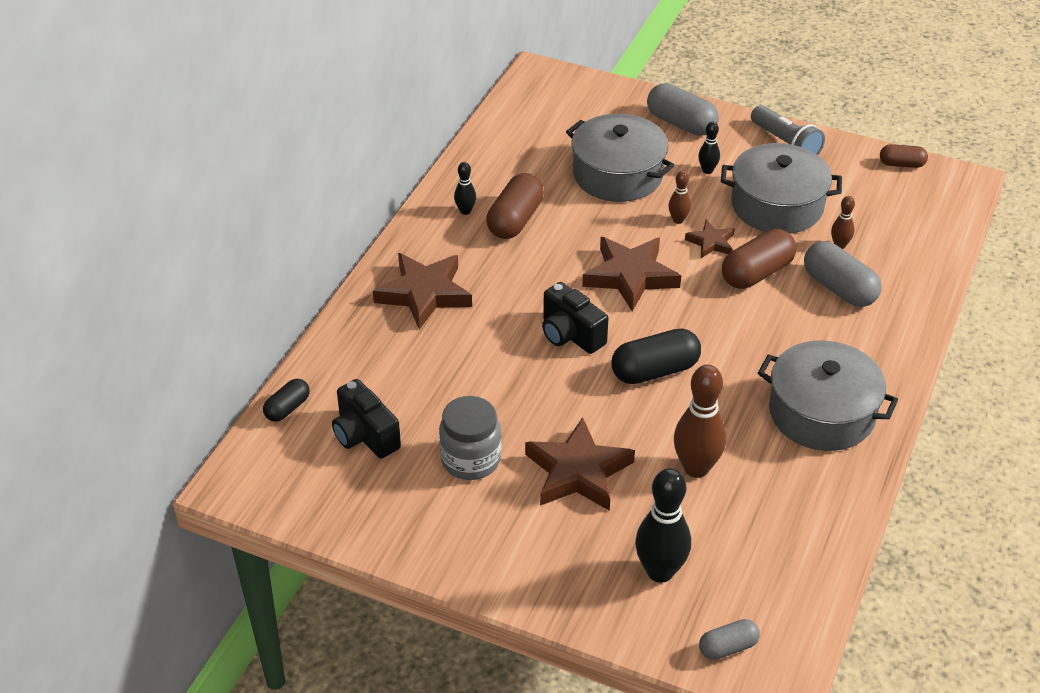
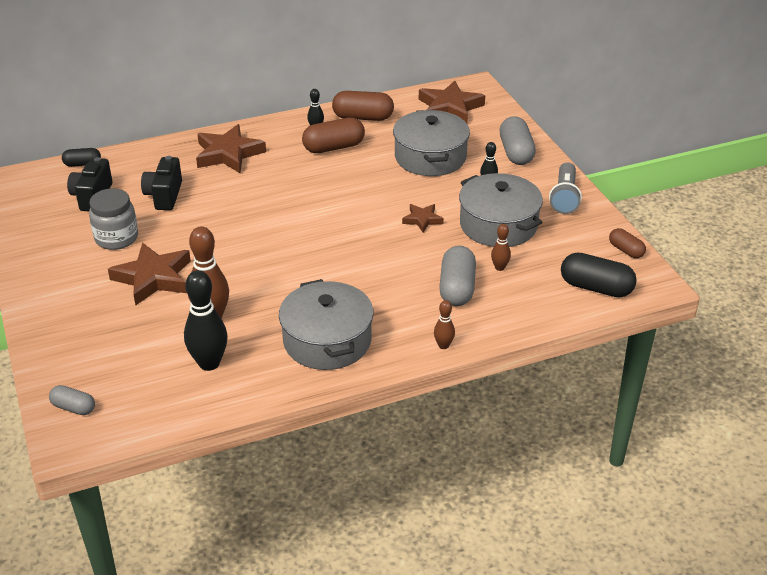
camera: 45 degrees right, 5 degrees down
black camera [542,282,608,354] -> black camera moved to [141,156,182,210]
brown star [582,237,681,312] -> brown star moved to [419,80,485,123]
black capsule [611,328,701,384] -> black capsule moved to [561,252,637,297]
black bowling pin [635,468,691,583] -> black bowling pin moved to [184,270,228,371]
brown bowling pin [668,171,691,224] -> brown bowling pin moved to [434,300,455,349]
brown capsule [722,229,796,289] -> brown capsule moved to [332,91,394,121]

